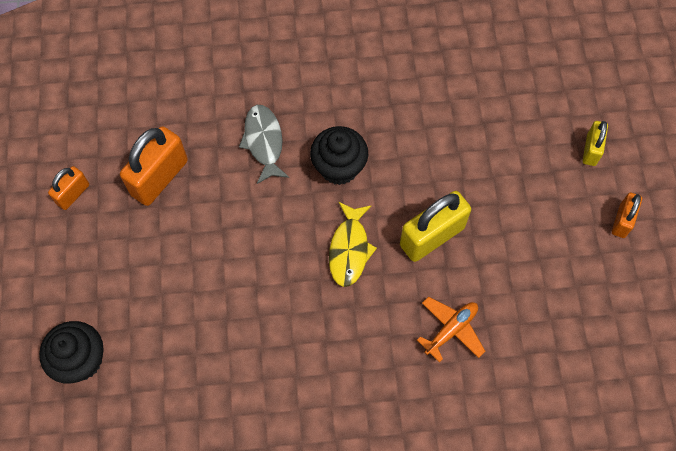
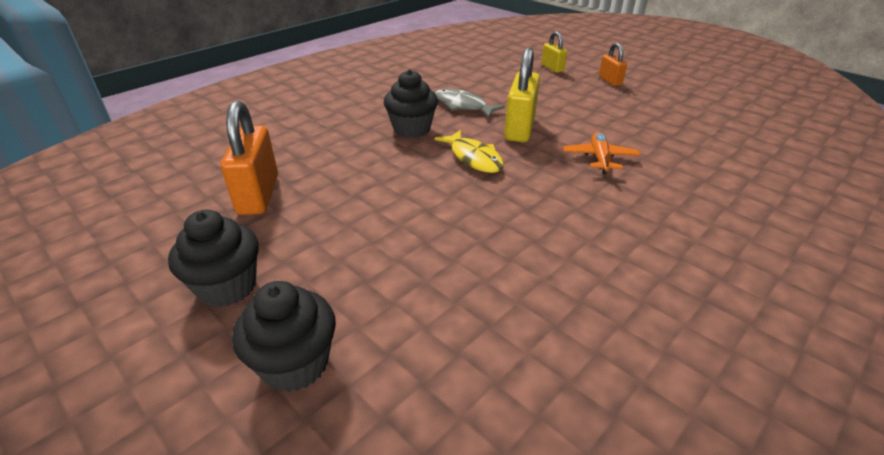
camera: 40 degrees left, 30 degrees down
orange padlock [48,166,89,210] -> none
grey fish [239,105,289,184] -> grey fish moved to [435,89,505,118]
none -> black cupcake [168,210,259,307]

